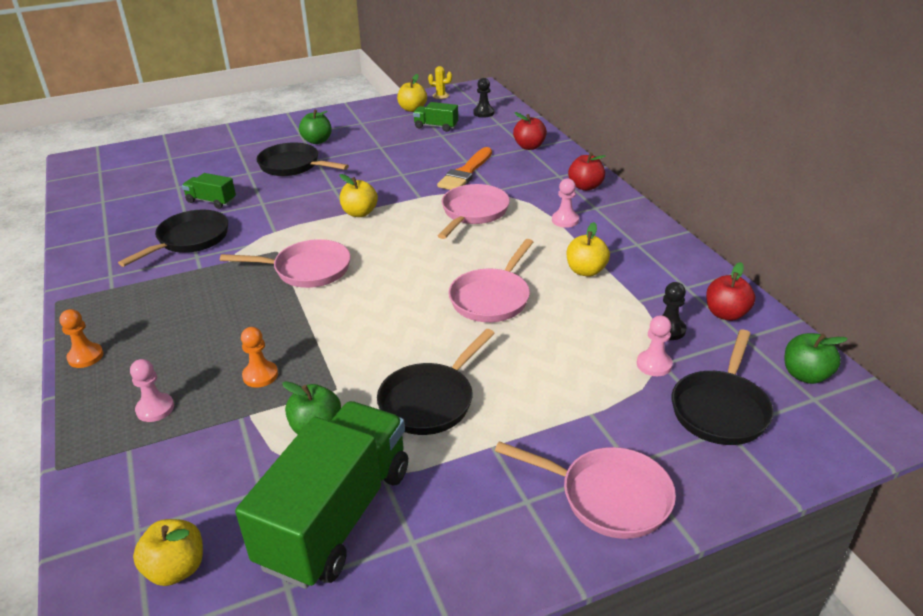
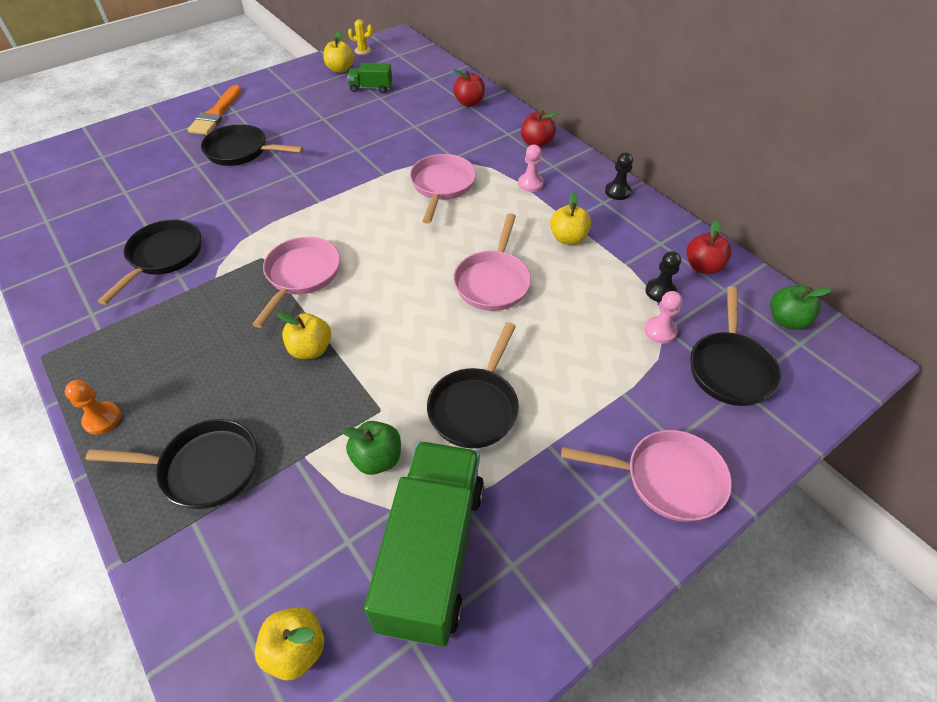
camera: 15 degrees left, 15 degrees up
pink pawn [130,359,174,422] -> black pan [86,419,257,509]
green truck [182,173,236,209] -> none
pink pan [220,239,351,288] -> pink pan turned 60 degrees counterclockwise [252,237,340,328]
orange pawn [241,327,278,388] -> none
green apple [299,110,332,144] -> none
yellow apple [340,174,378,217] -> yellow apple moved to [278,312,331,359]
orange brush [437,147,492,190] -> orange brush moved to [187,85,242,135]
black pawn [473,78,494,118] -> black pawn moved to [605,152,633,200]

